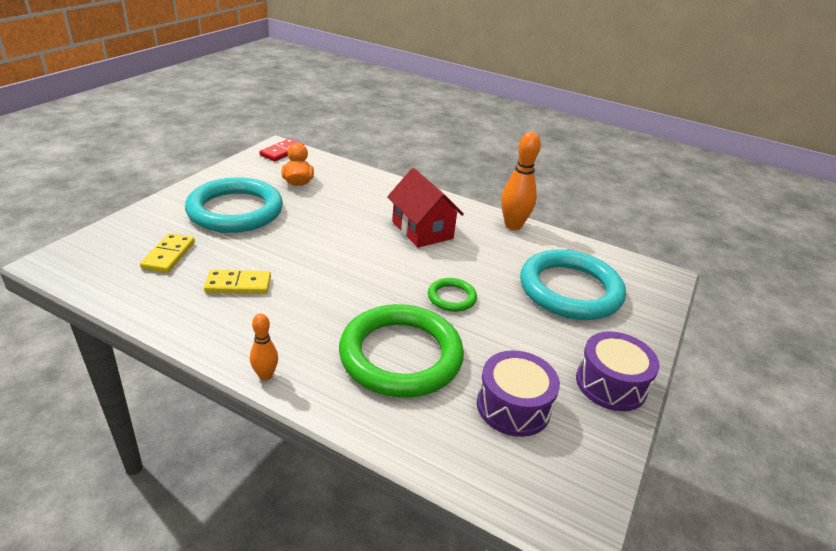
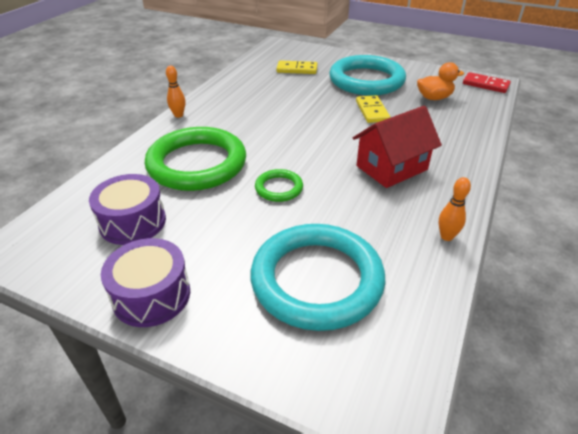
camera: 90 degrees right, 5 degrees up
yellow domino [204,270,271,294] -> yellow domino moved to [356,95,390,123]
orange bowling pin [501,132,541,230] -> orange bowling pin [439,177,471,241], size x0.55

